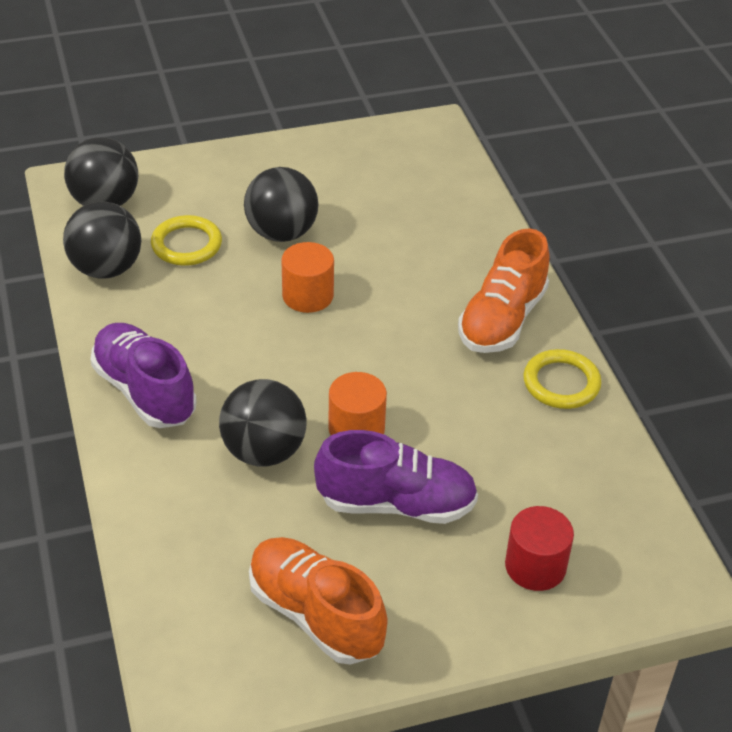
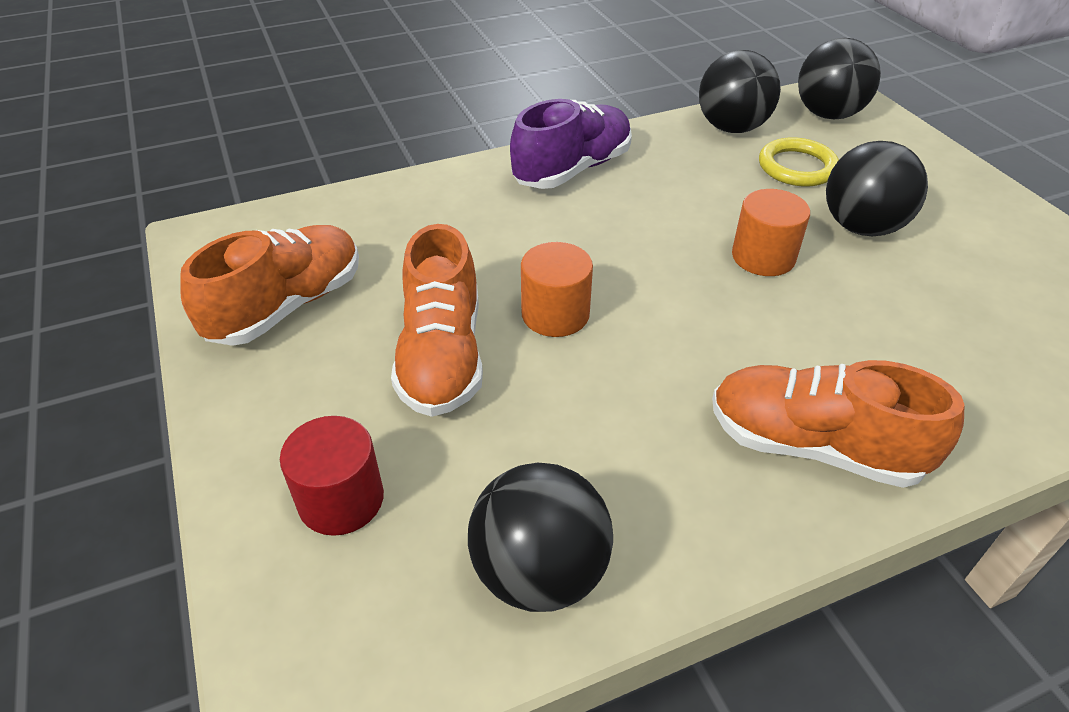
camera: 85 degrees right, 0 degrees up
black ball [219,379,306,467] -> black ball moved to [468,463,613,612]
purple shoe [314,430,478,524] -> orange shoe [391,224,483,417]
yellow ring [523,349,601,409] -> none

